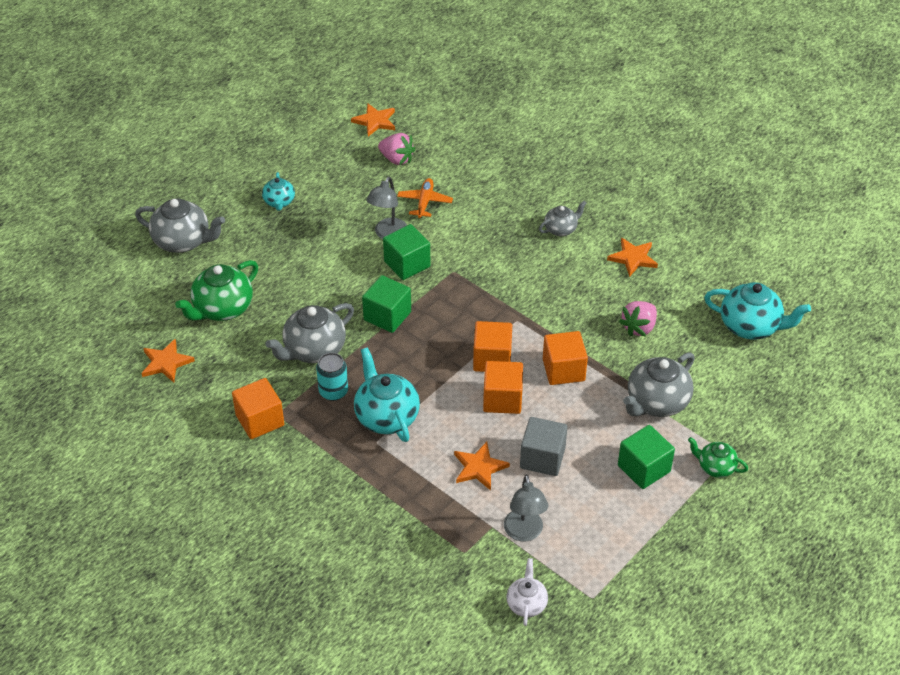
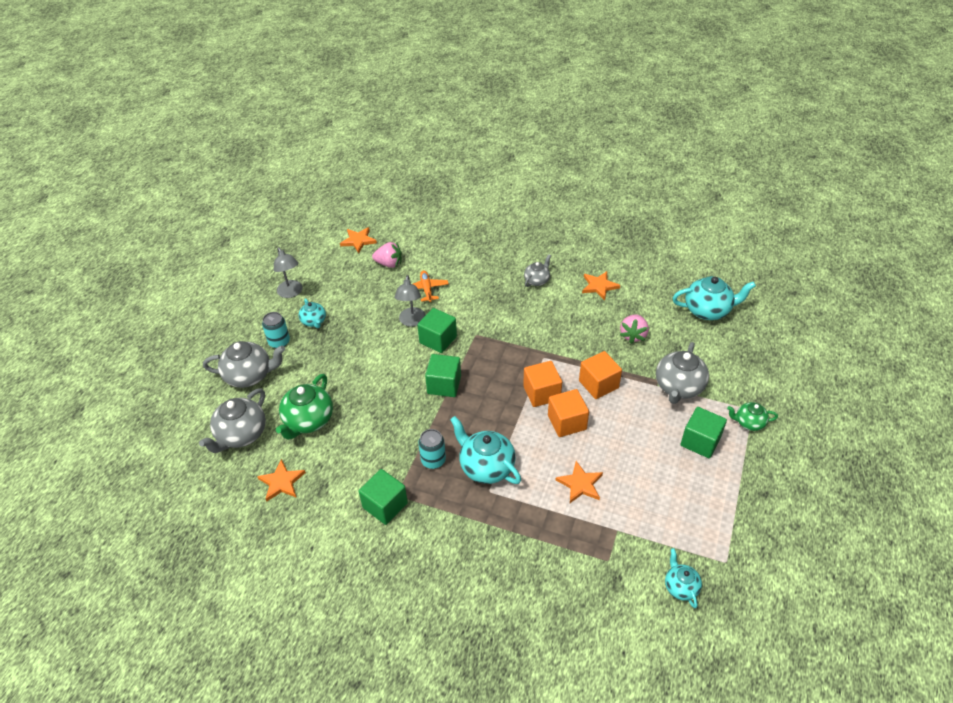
camera: 20 degrees left, 0 degrees up
orange cube [232,378,284,439] -> green cube [359,469,408,525]
grey teapot [265,303,354,363] -> grey teapot moved to [199,389,266,453]
grey lamp [504,474,548,541] -> grey lamp moved to [274,248,302,298]
white teapot [507,558,548,626] -> turquoise teapot [665,548,702,608]
grey cube [520,417,567,476] -> none
none -> turquoise can [262,312,290,348]

